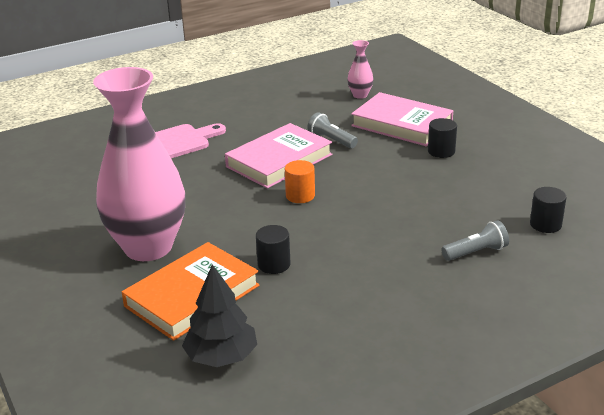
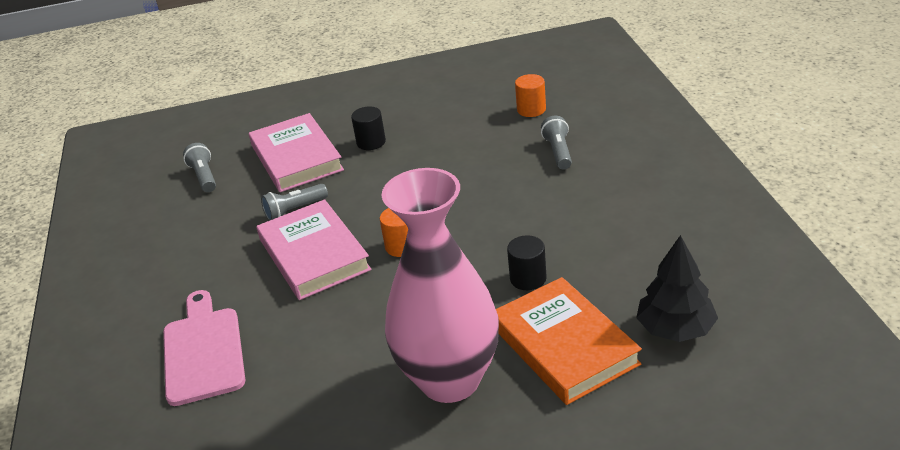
camera: 70 degrees left, 5 degrees up
pink vase [347,40,373,99] -> grey flashlight [183,143,216,192]
pink book [351,92,453,146] -> pink book turned 75 degrees counterclockwise [249,113,344,192]
black cylinder [530,187,566,233] -> orange cylinder [515,74,546,117]

